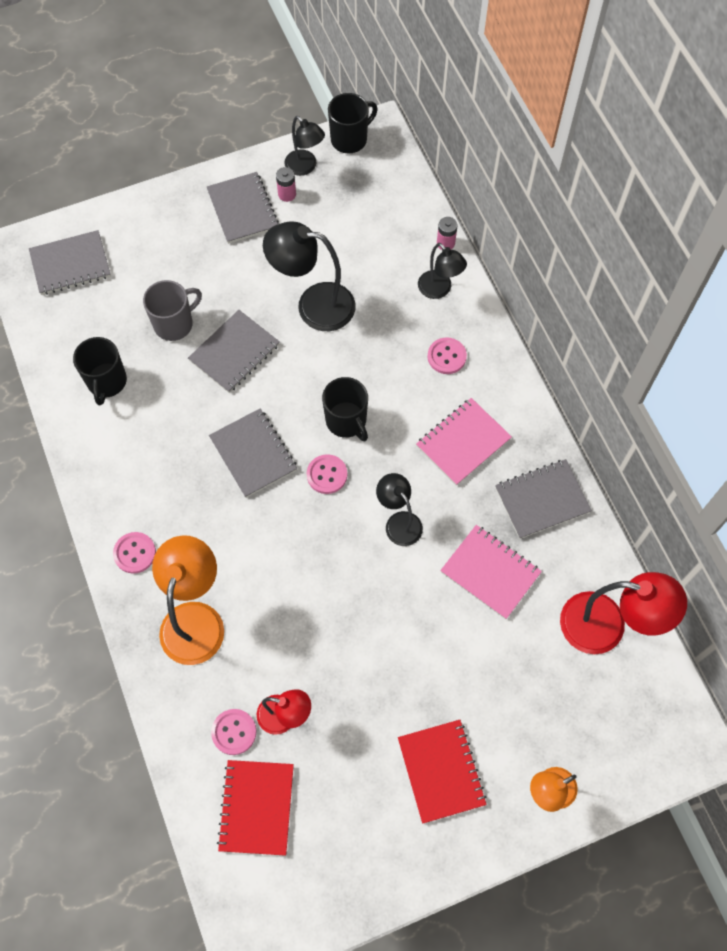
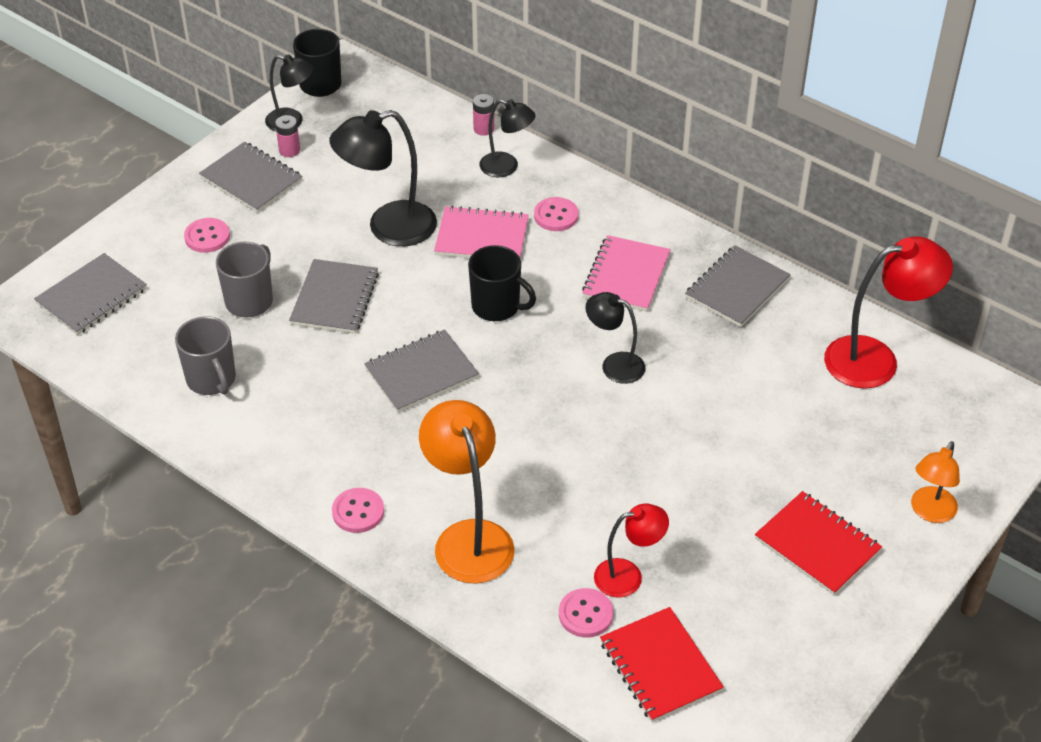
camera: 30 degrees left, 20 degrees down
black mug [73,337,127,405] -> grey mug [175,316,236,395]
grey notebook [209,409,297,498] -> grey notebook turned 60 degrees counterclockwise [364,330,479,413]
pink button [307,454,347,494] -> pink button moved to [184,218,230,253]
pink notebook [440,525,542,619] -> pink notebook moved to [434,205,529,258]

